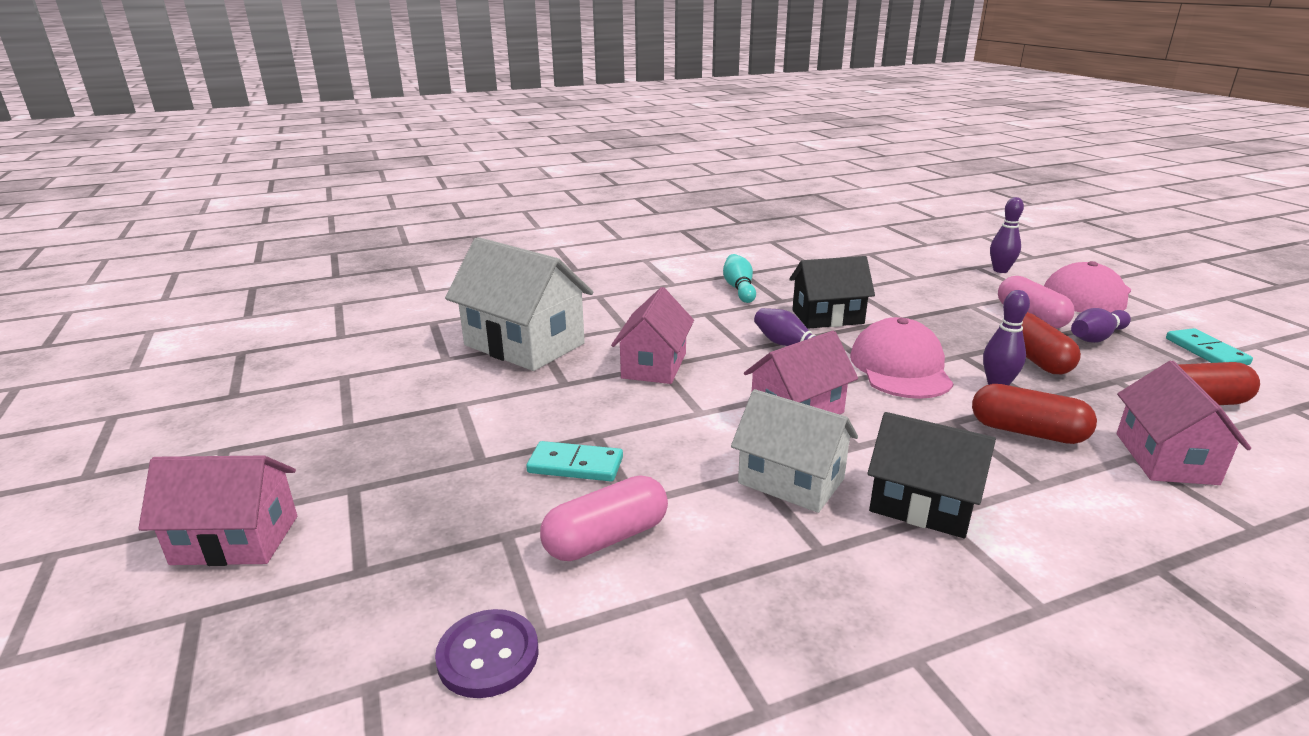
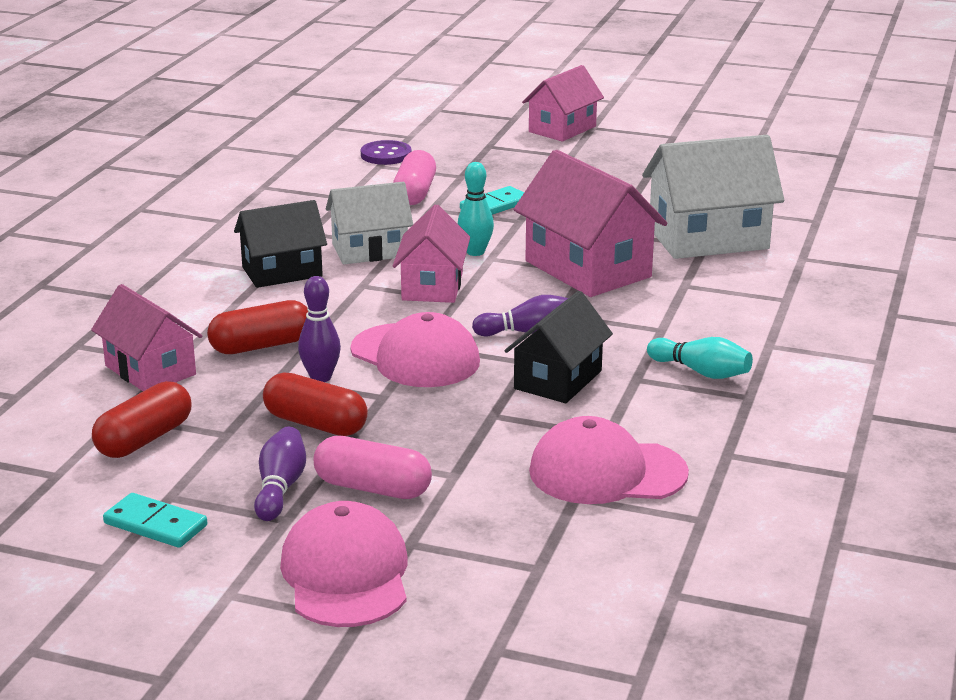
camera: 130 degrees right, 0 degrees up
pink house [611,287,694,384] -> pink house [514,150,668,297], size x1.53
purple bowling pin [990,197,1024,273] -> none
none -> turquoise bowling pin [458,162,494,256]
none -> pink cap [529,416,689,504]

